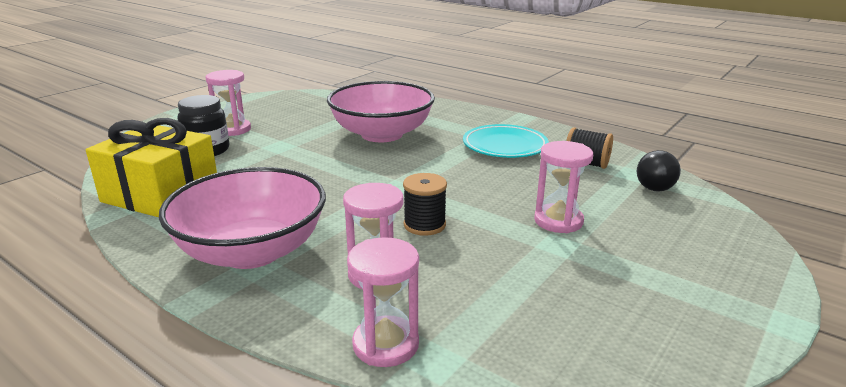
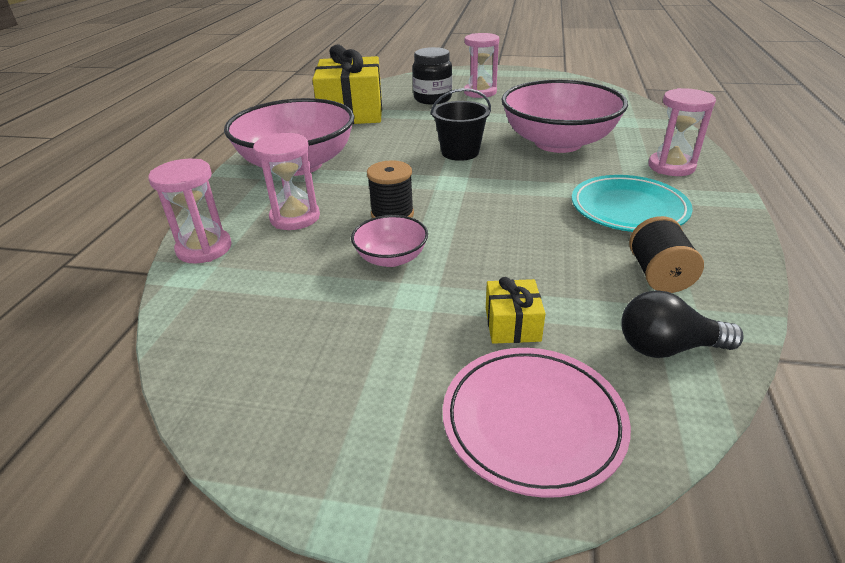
camera: 65 degrees right, 10 degrees up
pink hourglass [534,141,593,233] -> pink hourglass moved to [648,88,716,176]
none -> pink bowl [351,215,428,267]
none -> black bucket [430,88,491,161]
none -> pink plate [443,348,631,498]
none -> yellow gift [486,277,546,344]

